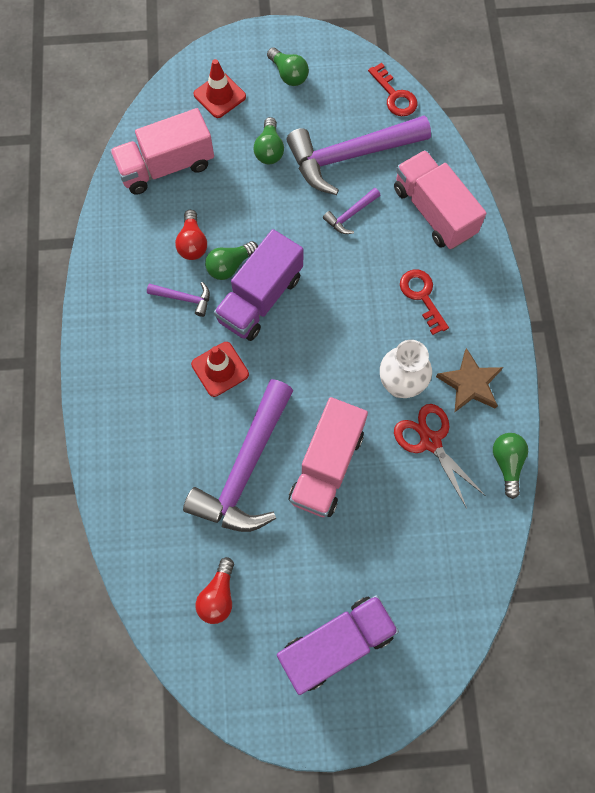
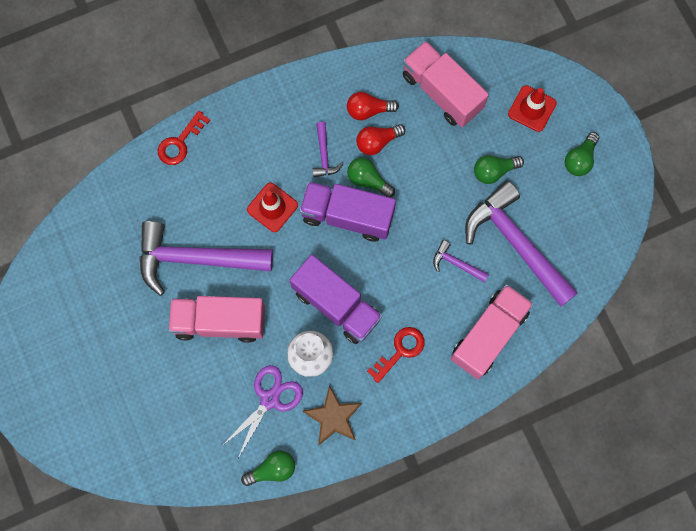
camera: 70 degrees right, 5 degrees up
red light bulb [196,557,234,624] -> red light bulb moved to [347,92,399,120]
purple truck [277,595,399,695] -> purple truck moved to [290,255,382,344]
red key [368,63,417,116] -> red key moved to [158,111,210,165]
red scissors [394,404,485,509] -> purple scissors [222,365,303,458]

